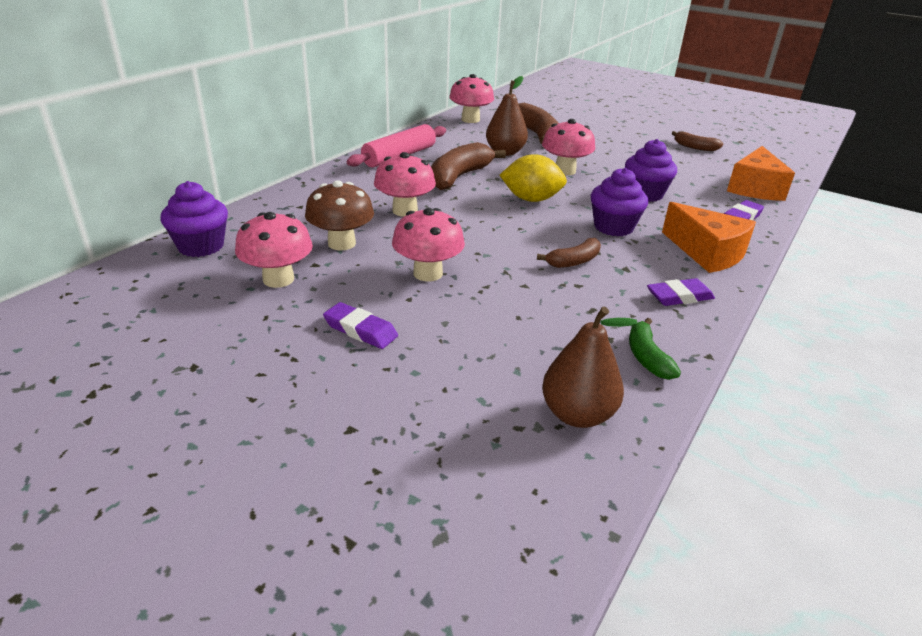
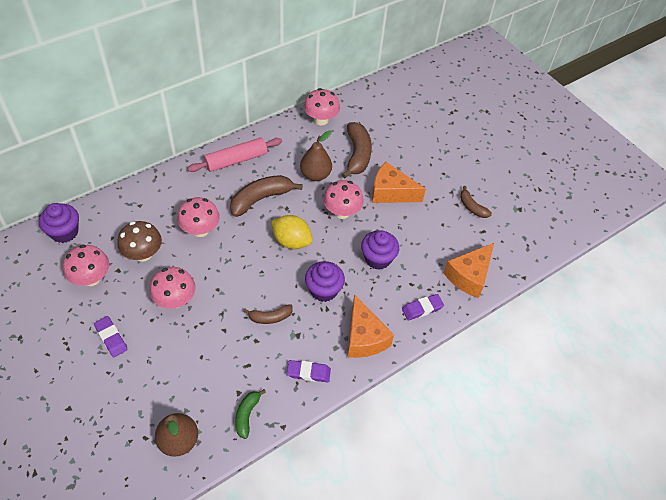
camera: 20 degrees right, 20 degrees up
none -> orange cheese [372,162,426,203]

